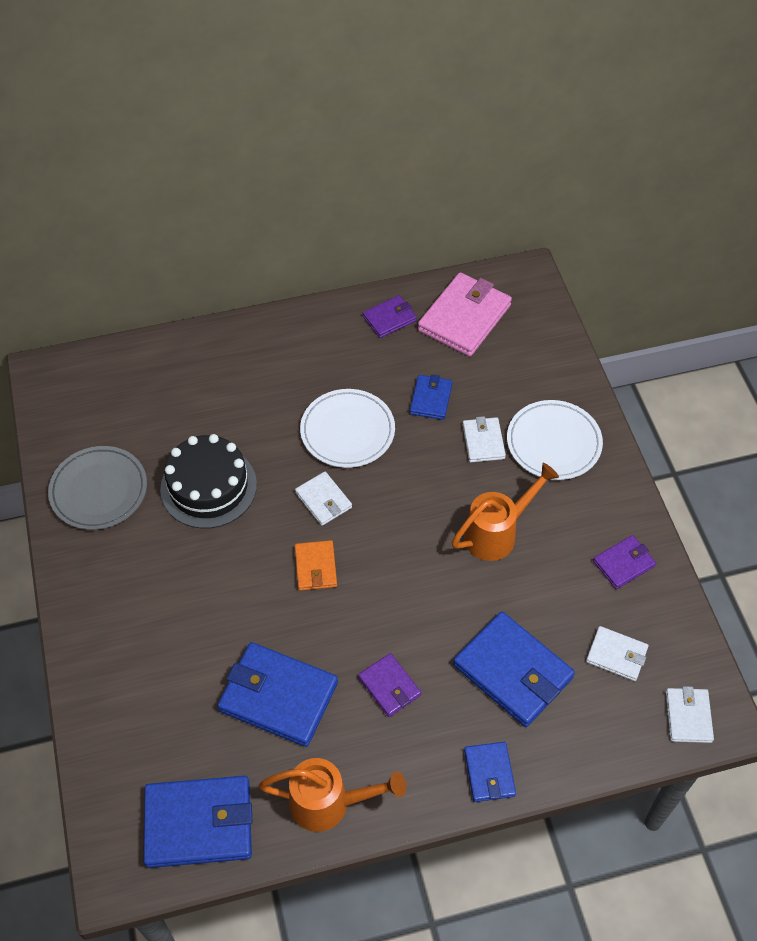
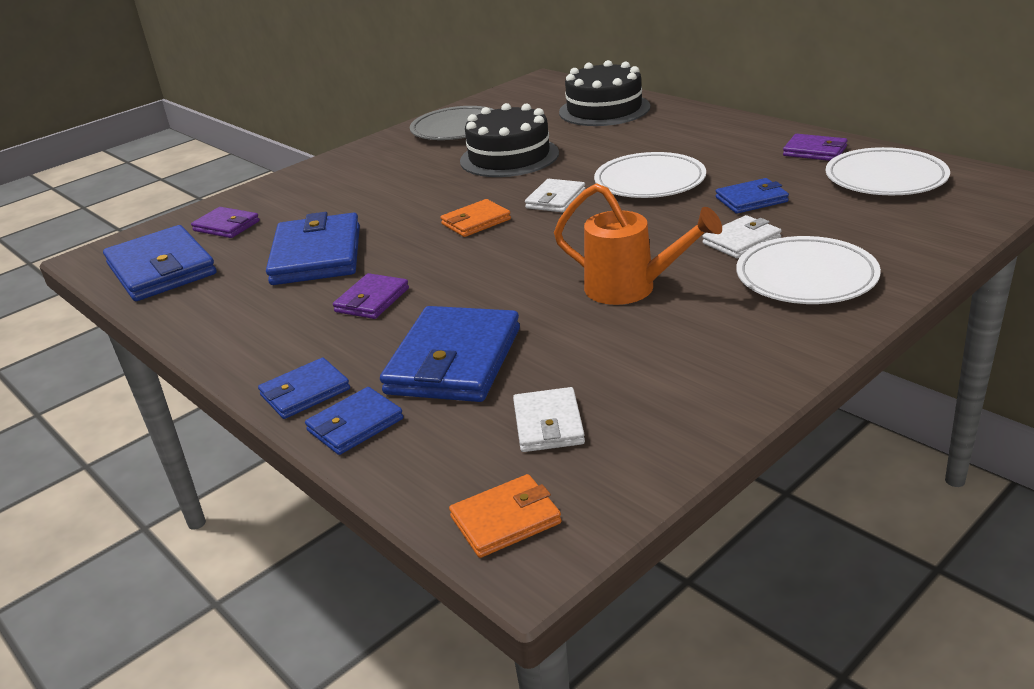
camera: 65 degrees right, 25 degrees down
orange watering can [259,758,406,832] -> none
pink wallet [418,272,512,357] -> white plate [825,147,950,195]
purple wallet [593,535,656,589] -> purple wallet moved to [191,207,260,238]
white wallet [666,686,714,743] -> orange wallet [449,474,562,558]
none -> blue wallet [305,387,403,455]
none -> black cake [559,60,650,126]

